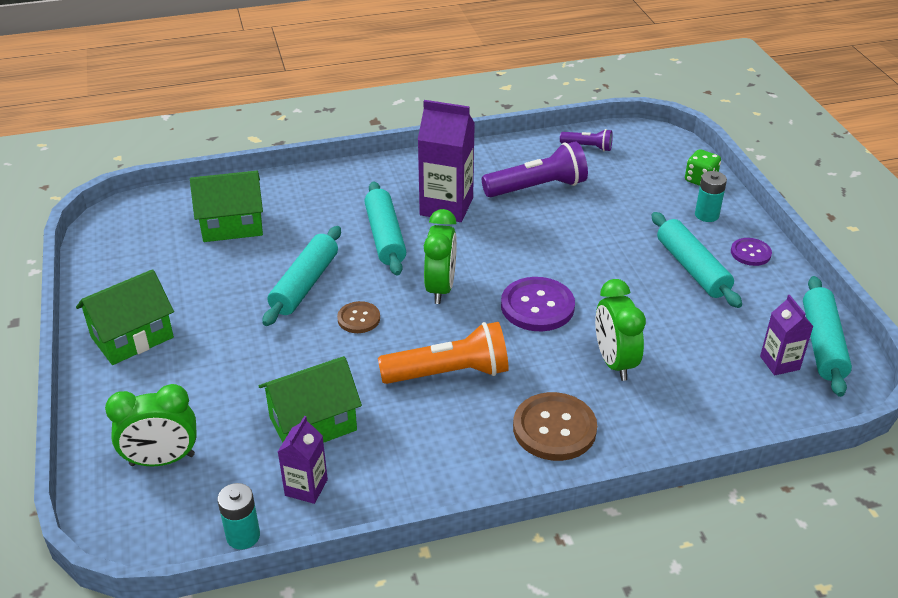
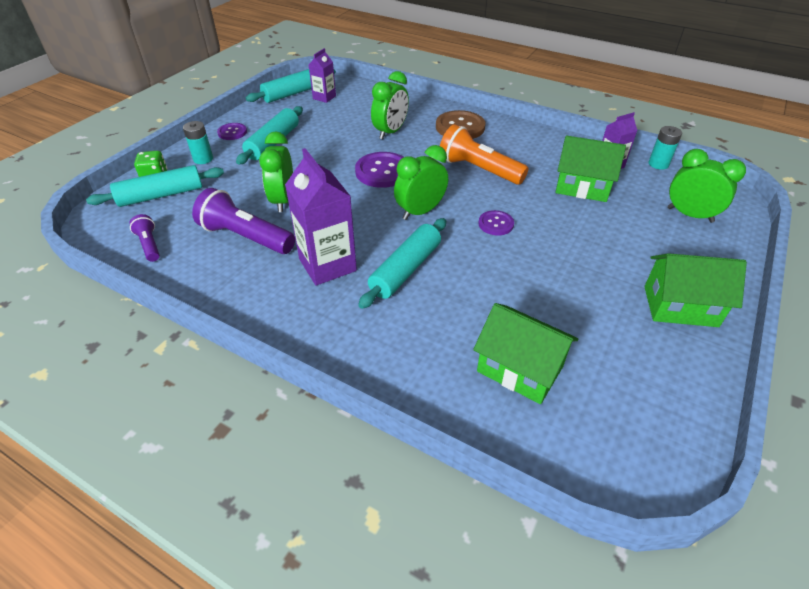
camera: 135 degrees left, 5 degrees up
turquoise rolling pin [262,226,341,326] -> turquoise rolling pin moved to [86,165,224,207]
brown button [337,301,380,333] -> purple button [478,210,514,235]
none -> green clock [259,131,293,212]

